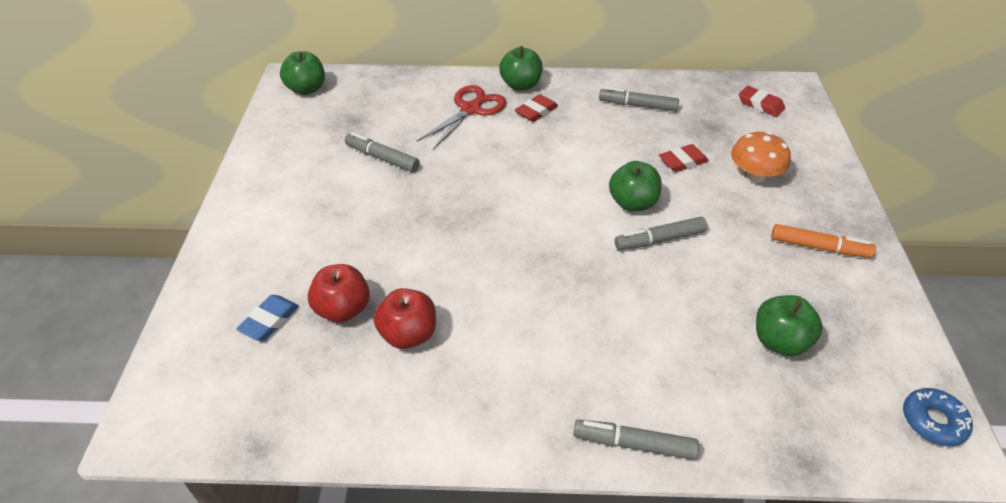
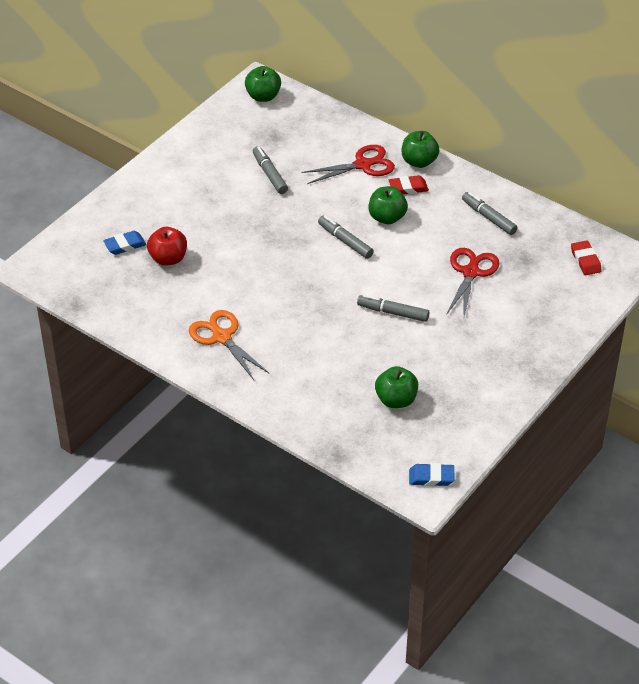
camera: 35 degrees right, 0 degrees up
red apple [374,288,436,349] -> none
grey marker [573,419,699,460] -> grey marker moved to [318,216,374,259]
green apple [609,161,662,212] -> green apple moved to [368,186,408,224]
red eraser [659,144,709,172] -> red scissors [446,248,499,316]
orange mushroom [731,132,791,183] -> none
orange marker [771,224,876,258] -> none
blue donut [903,388,973,446] -> blue eraser [409,463,455,486]
none -> orange scissors [189,310,270,380]

